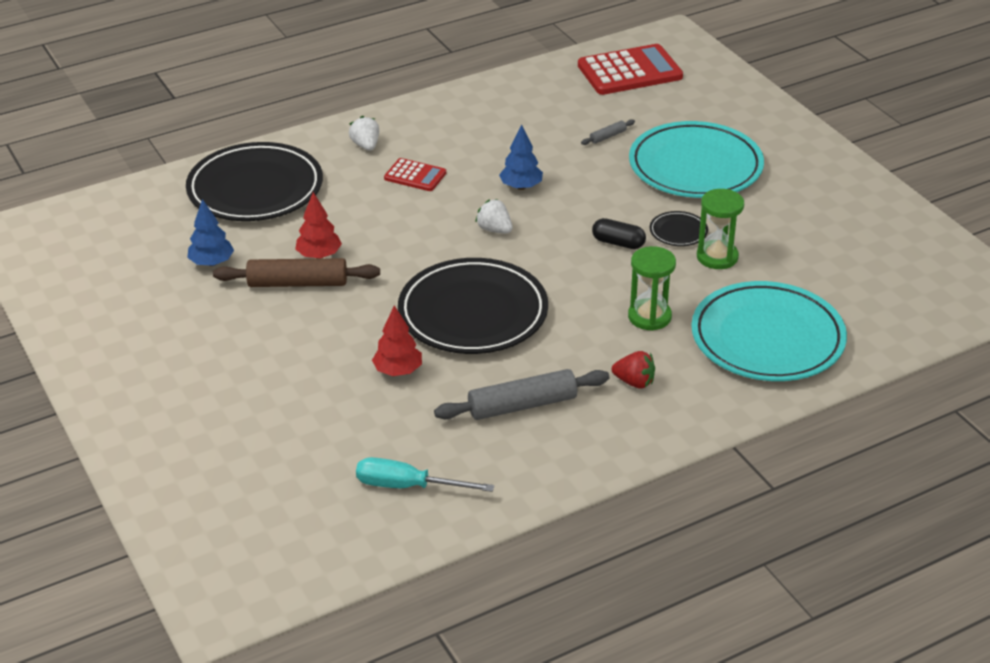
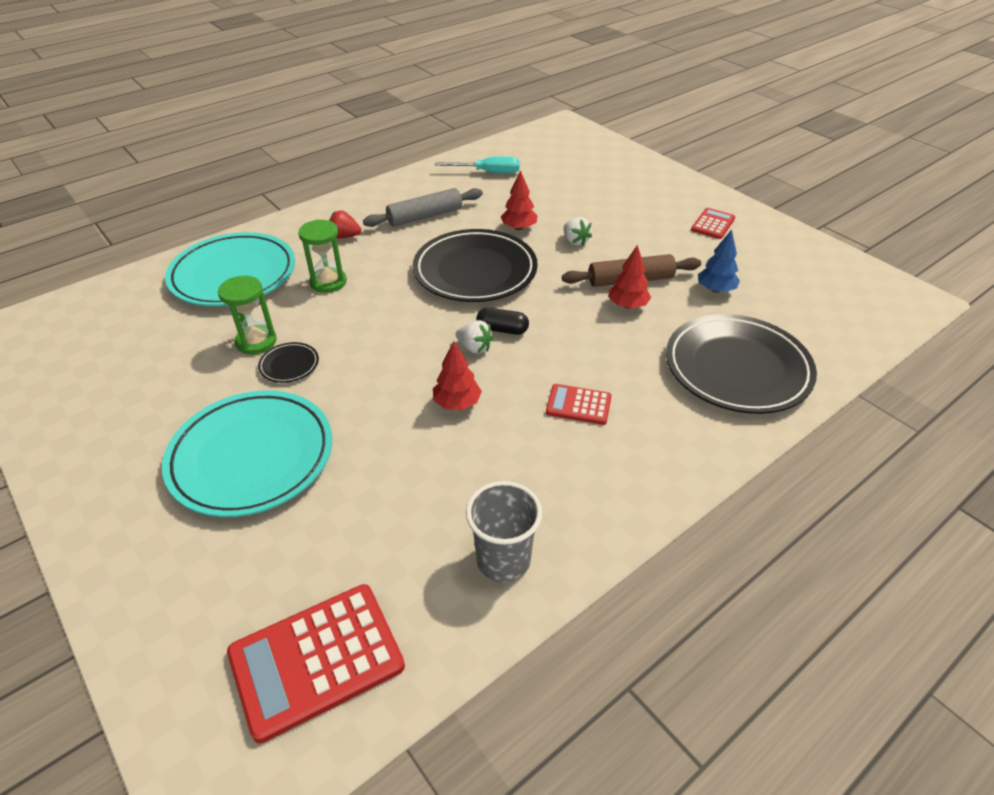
camera: 170 degrees right, 5 degrees up
white strawberry [349,116,379,151] -> white strawberry moved to [564,217,592,246]
blue tree [499,124,543,190] -> red tree [433,341,482,410]
grey rolling pin [581,119,635,145] -> none
black capsule [592,218,646,249] -> black capsule moved to [476,308,529,335]
none -> grey cup [466,481,542,582]
none -> red calculator [691,208,735,239]

